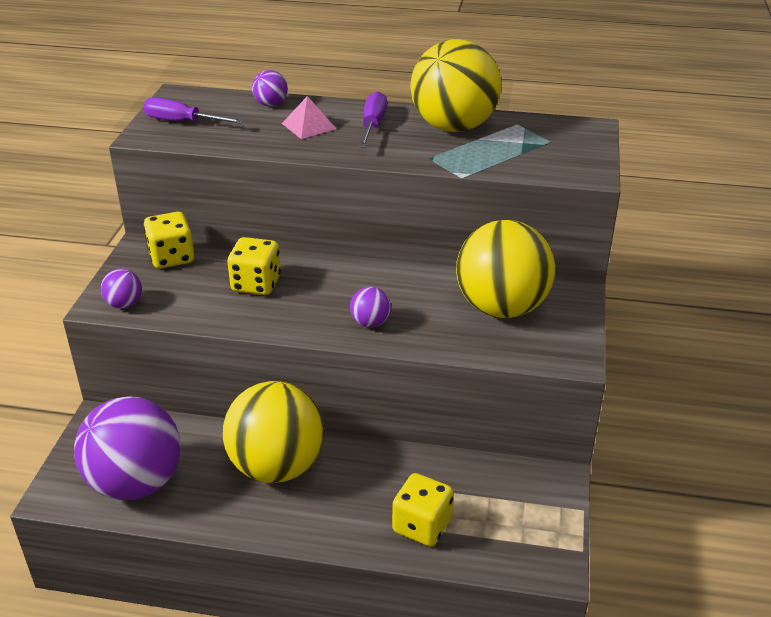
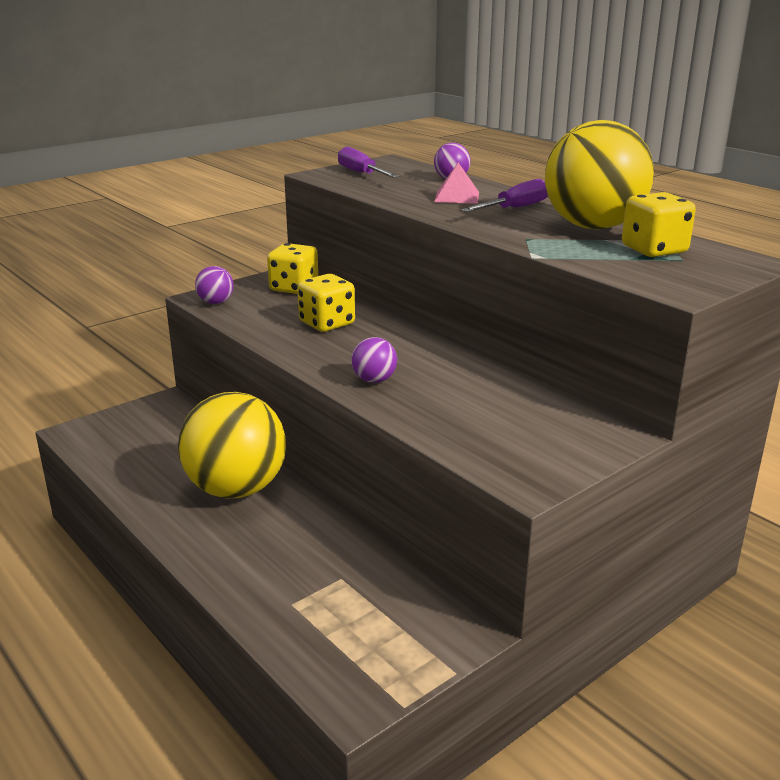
camera: 40 degrees right, 10 degrees down
purple ball [74,396,181,500] -> none
yellow dice [392,473,454,547] -> yellow dice moved to [622,192,696,257]
yellow ball [456,220,555,318] -> none

